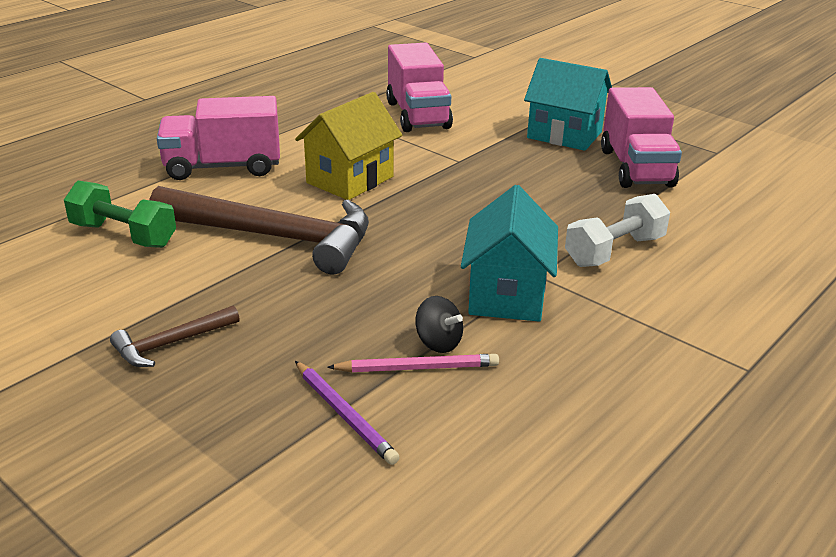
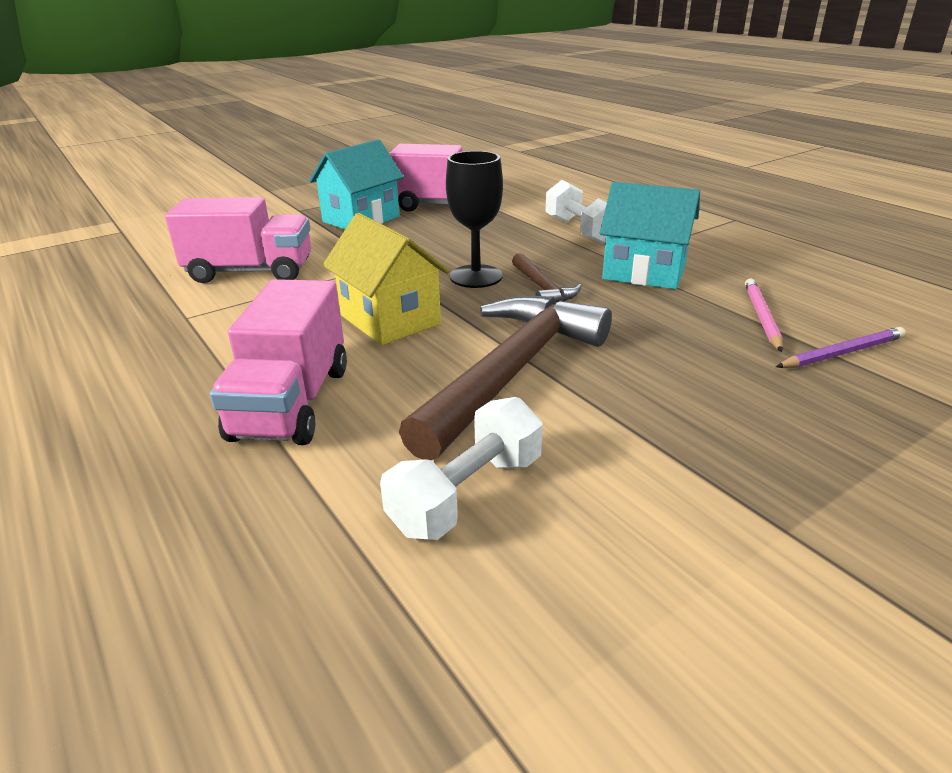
camera: 75 degrees left, 0 degrees up
green dumbbell [64,181,176,248] -> white dumbbell [380,397,543,540]
brown hammer [110,305,240,367] -> brown hammer moved to [512,253,581,303]
black spinning top [415,296,463,353] -> none
none -> black goblet [446,151,503,288]

